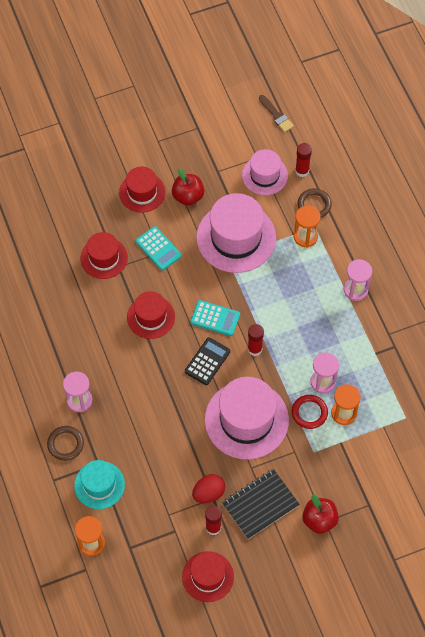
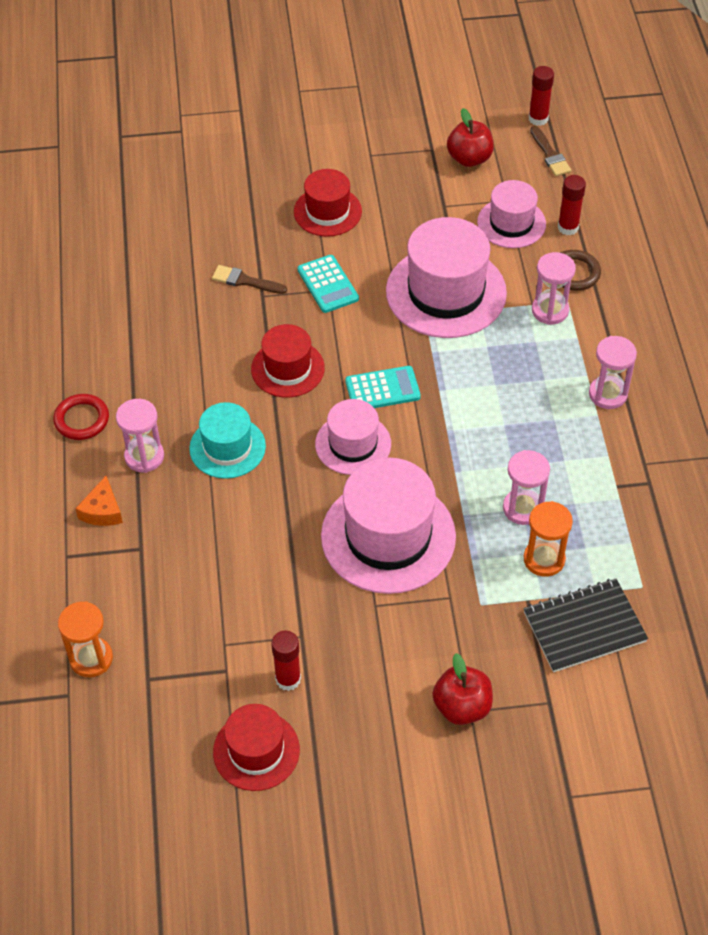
camera: 15 degrees right, 10 degrees down
brown ring [47,426,84,461] -> orange cheese [75,476,123,526]
turquoise hat [74,460,125,509] -> turquoise hat moved to [189,402,266,479]
red hat [80,232,128,279] -> brown brush [212,265,287,294]
red apple [172,169,204,206] -> red apple moved to [447,108,494,167]
black calculator [185,337,230,385] -> pink hat [315,399,391,475]
turquoise calculator [190,300,240,336] -> turquoise calculator turned 45 degrees counterclockwise [345,366,421,408]
red egg [192,474,225,503] -> none
black notebook [222,469,300,539] -> black notebook moved to [523,579,648,672]
red glue stick [248,324,264,356] -> red glue stick moved to [529,66,554,126]
red ring [292,395,328,429] -> red ring moved to [53,394,109,440]
orange hourglass [294,205,320,248] -> pink hourglass [532,252,576,325]

